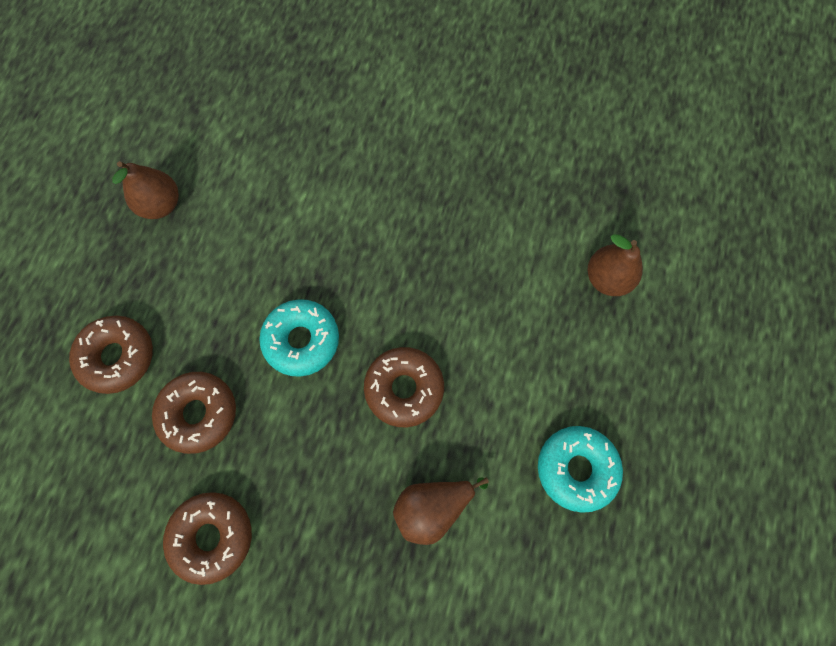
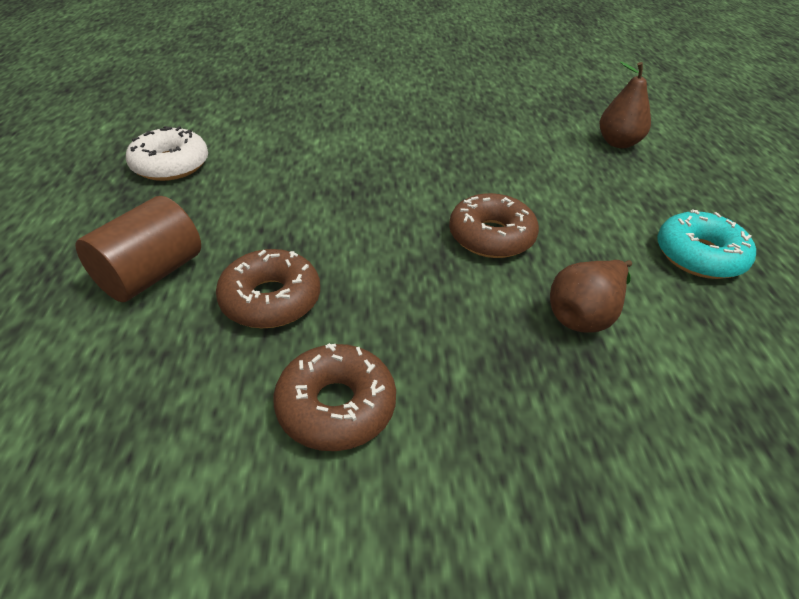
camera: 20 degrees left, 30 degrees down
brown donut [69,316,153,394] -> brown cylinder [75,196,201,302]
brown pear [112,161,179,219] -> white donut [126,126,208,181]
turquoise donut [259,299,339,377] -> none

